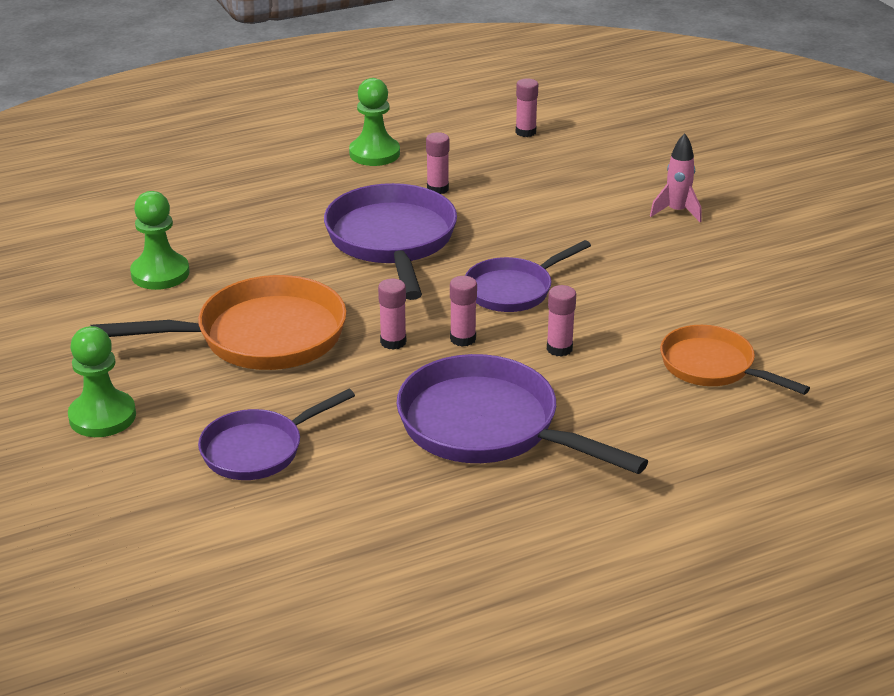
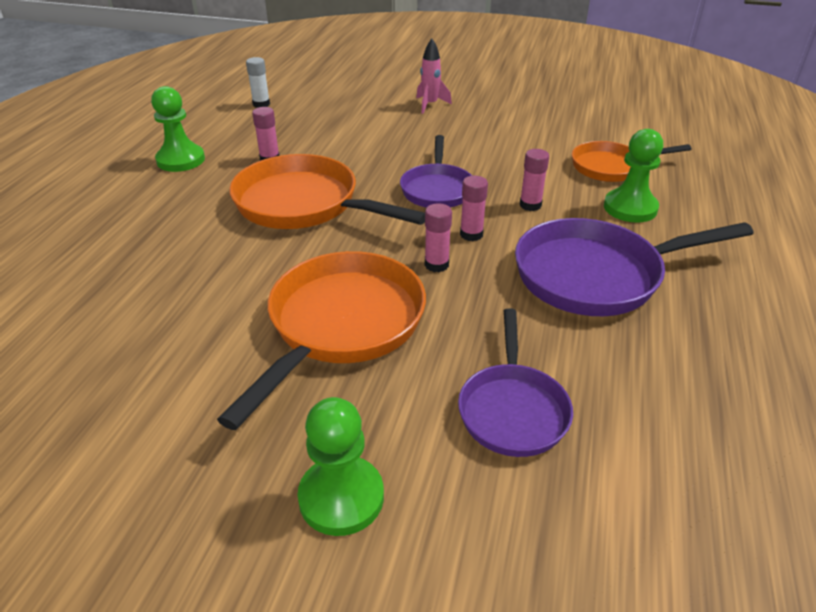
camera: 50 degrees left, 5 degrees up
green pawn [130,191,189,290] -> green pawn moved to [604,129,663,223]
purple pan [324,183,457,300] -> orange pan [229,154,425,229]
pink glue stick [516,78,538,137] -> white glue stick [246,57,270,108]

